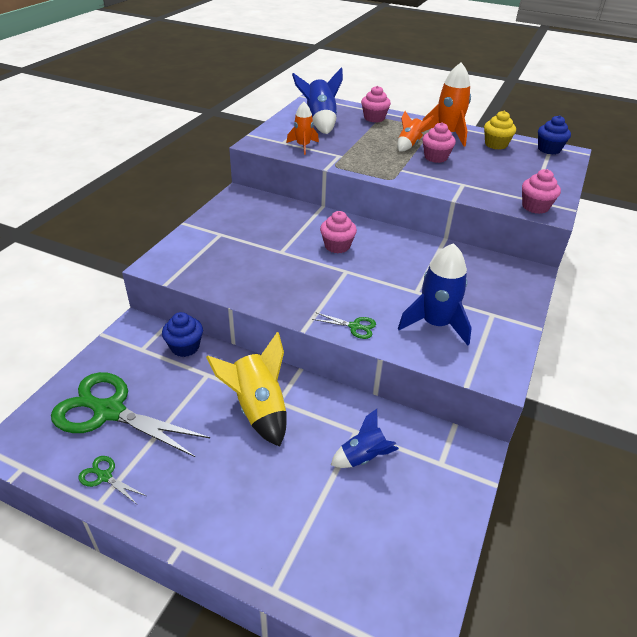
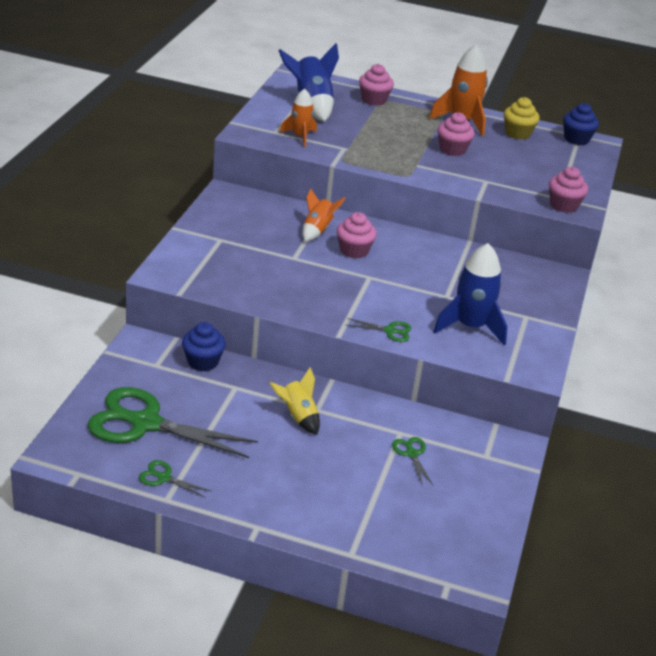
camera: 10 degrees left, 5 degrees down
yellow rocket [206,332,287,447] -> yellow rocket [270,367,320,435], size x0.61
blue rocket [331,409,399,468] -> green scissors [392,437,433,487]
orange rocket [397,111,434,152] -> orange rocket moved to [302,188,345,241]

